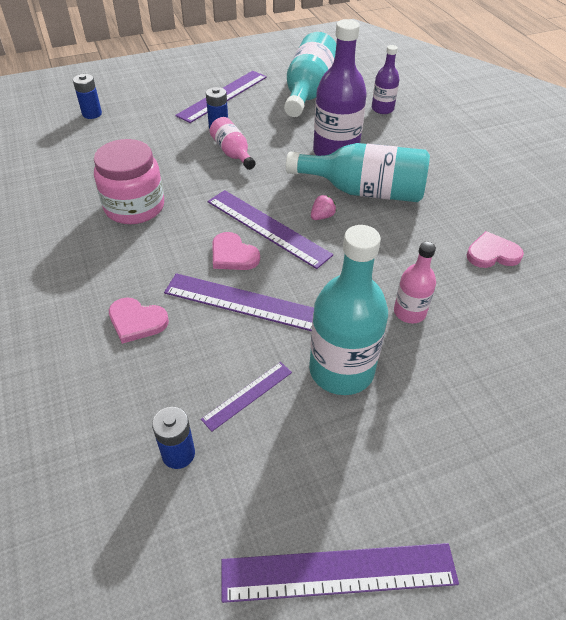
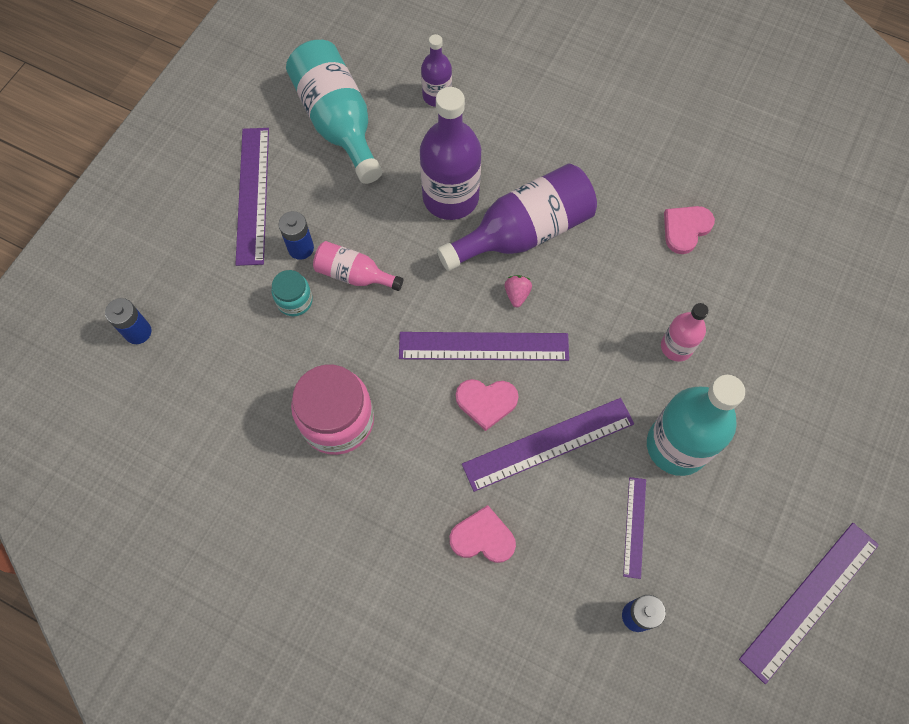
camera: 40 degrees left, 20 degrees up
pink heart [109,297,169,344] -> pink heart turned 150 degrees counterclockwise [450,505,516,563]
turquoise bottle [286,143,430,202] -> purple bottle [437,164,597,271]
none -> turquoise jar [271,270,313,316]

